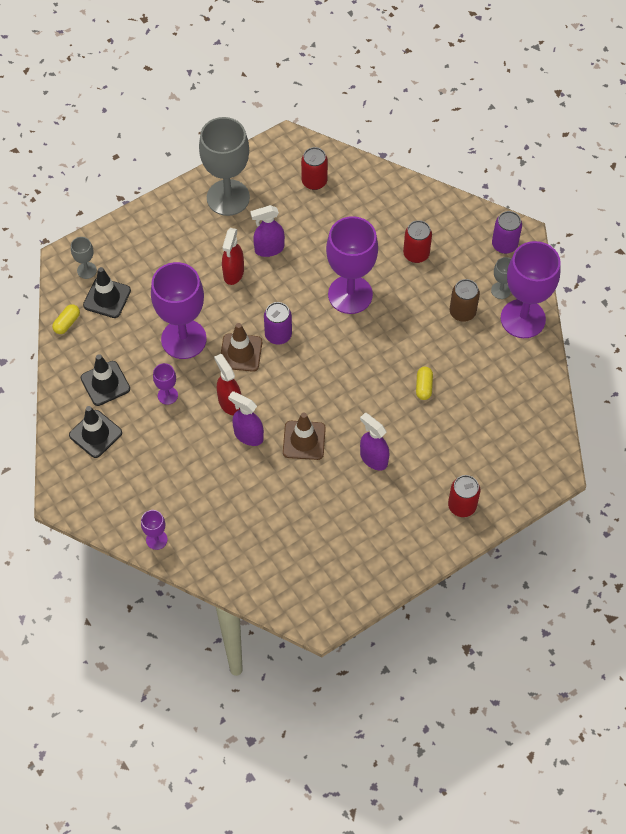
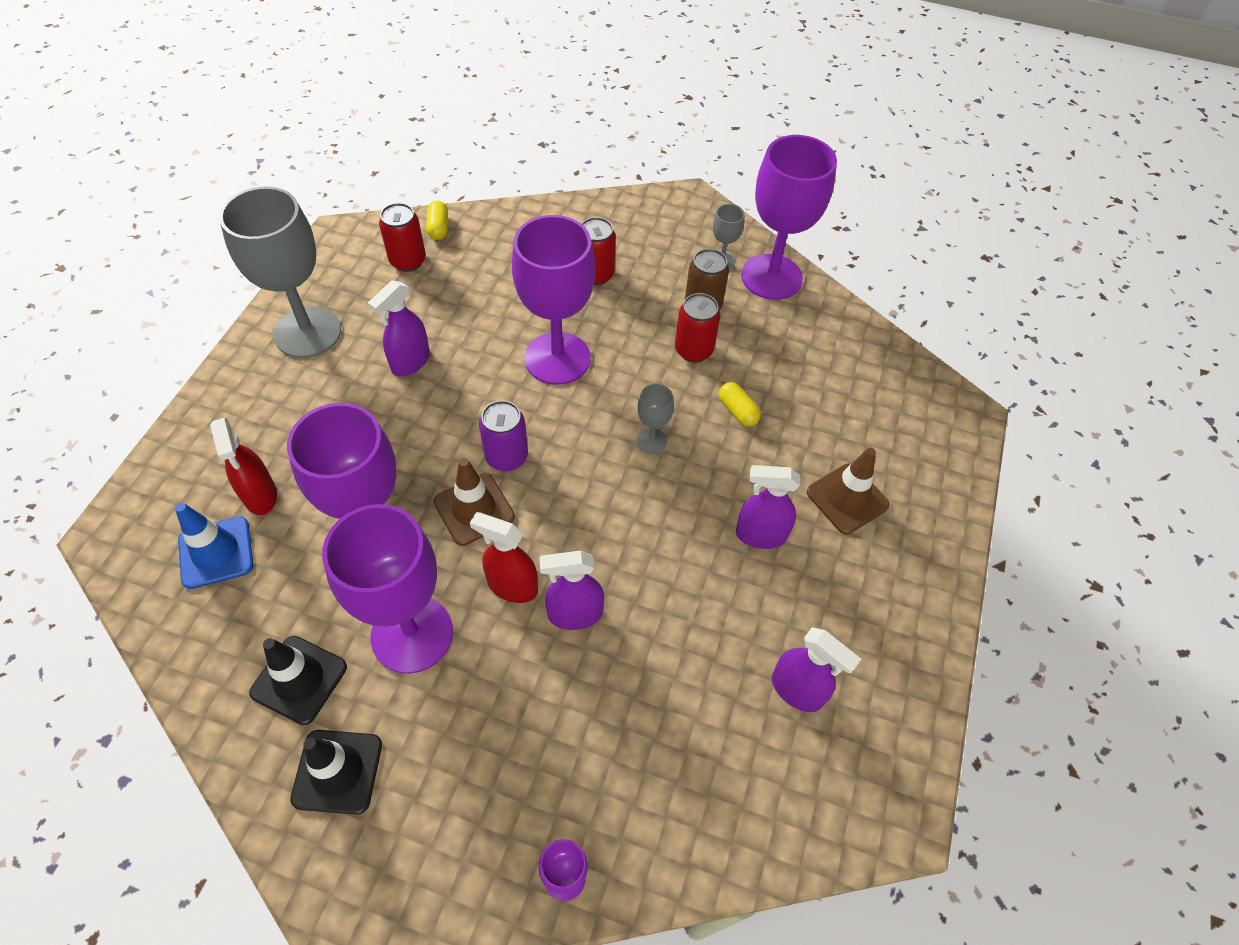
camera: 40 degrees left, 5 degrees down
yellow capsule [52,304,80,334] -> yellow capsule moved to [426,200,448,240]
grey goblet [71,237,97,279] -> grey goblet moved to [636,384,674,454]
black traffic cone [83,267,131,318] -> blue traffic cone [175,503,254,589]
purple goblet [153,363,178,405] -> purple goblet [322,504,453,674], size x2.26
red spray bottle [222,228,244,285] -> red spray bottle moved to [210,417,277,515]
brown traffic cone [283,413,326,460] -> brown traffic cone moved to [807,448,890,534]
red can [448,475,480,517] -> red can moved to [675,293,720,362]
purple can [492,211,522,254] -> none
none -> purple spray bottle [772,627,861,712]

